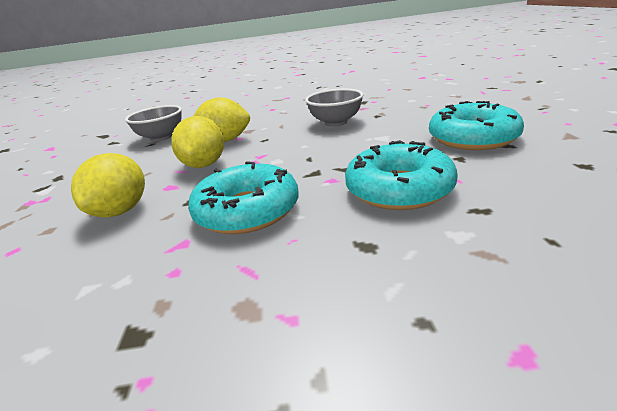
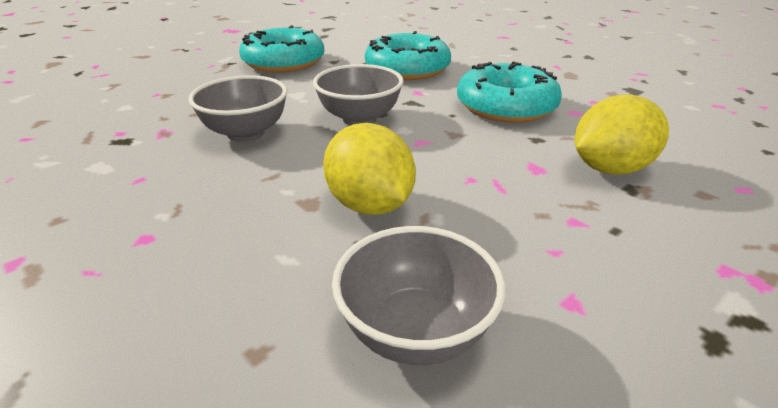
camera: 130 degrees left, 5 degrees up
yellow lemon [171,116,224,168] -> none
none -> grey bowl [313,64,404,125]

